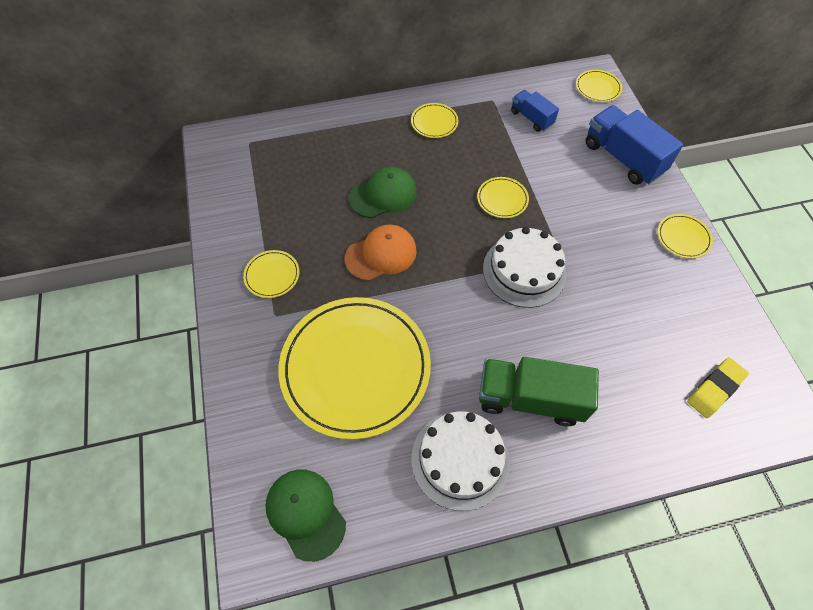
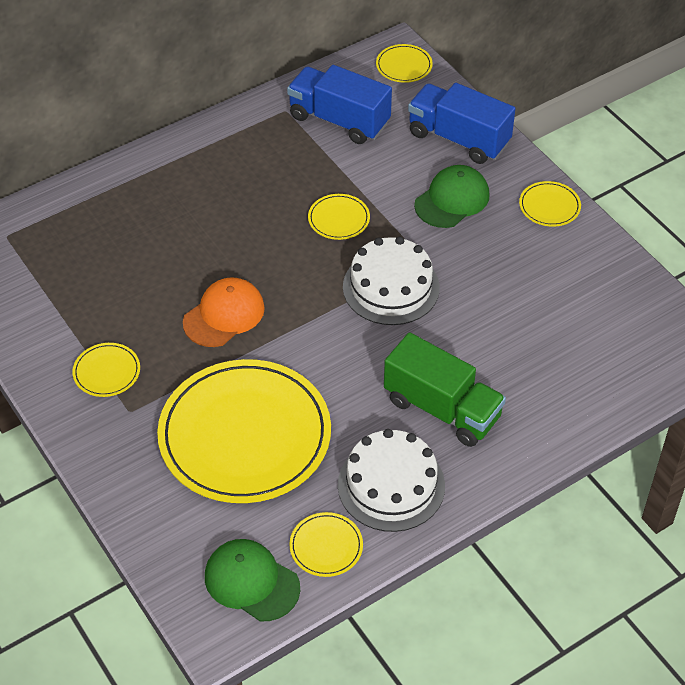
camera: 20 degrees left, 10 degrees down
green cap [349,167,417,218] -> green cap moved to [414,165,489,228]
yellow plate [411,103,458,138] -> yellow plate moved to [289,512,363,577]
green truck [479,357,599,426] -> green truck turned 135 degrees counterclockwise [384,332,506,447]
blue truck [511,90,559,132] -> blue truck [287,65,392,144], size x1.77
yellow eraser [687,358,749,418] -> none

